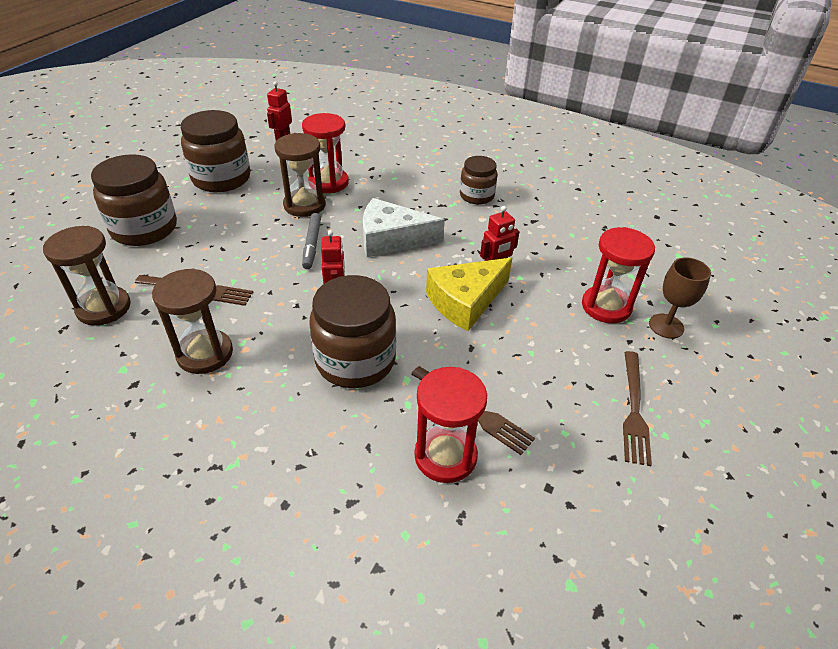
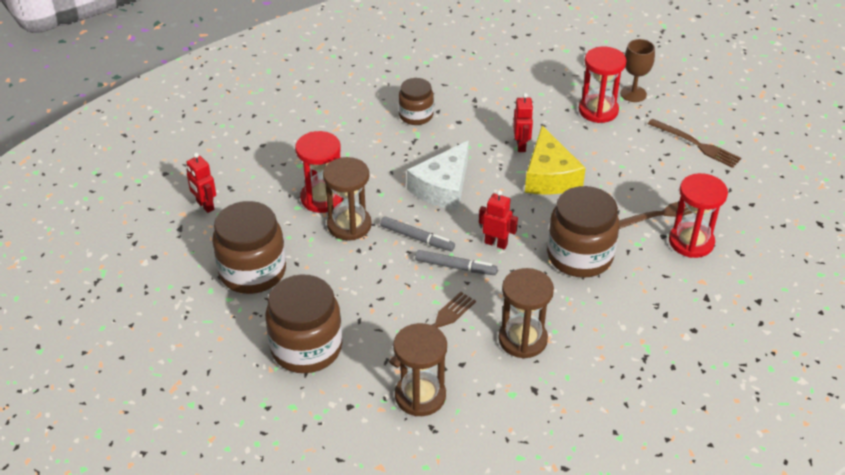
camera: 60 degrees left, 0 degrees up
none -> grey marker [415,250,497,275]

